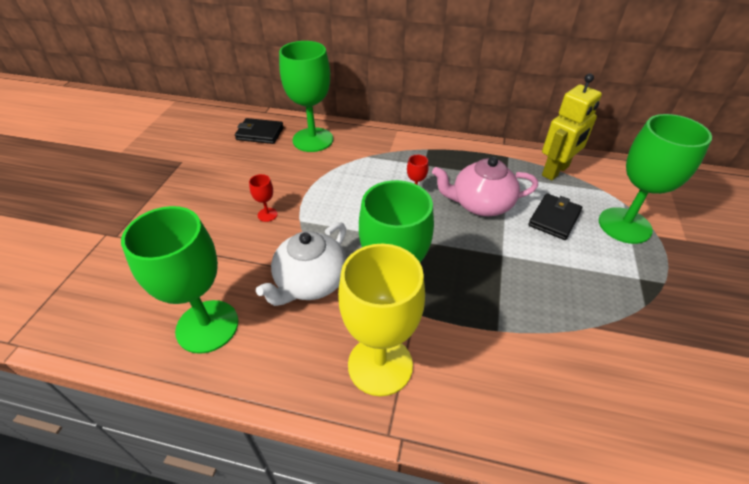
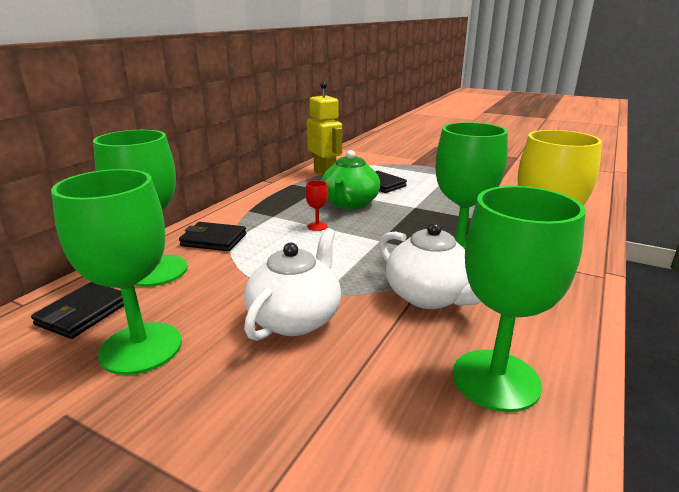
camera: 75 degrees left, 20 degrees down
red goblet [249,174,277,222] -> white teapot [244,228,341,341]
pink teapot [432,157,538,216] -> green teapot [321,150,380,209]
green goblet [599,114,712,244] -> green goblet moved to [51,169,182,375]
none -> black wallet [179,222,246,251]

